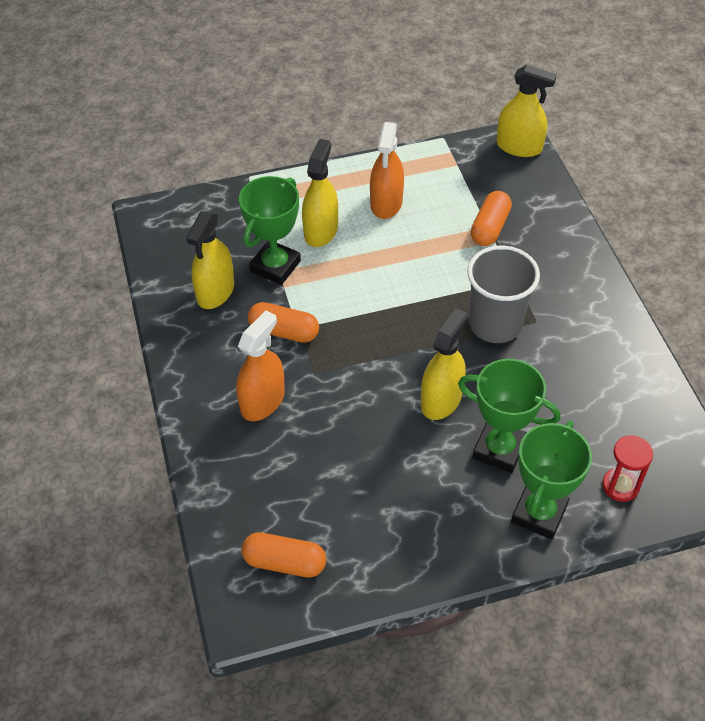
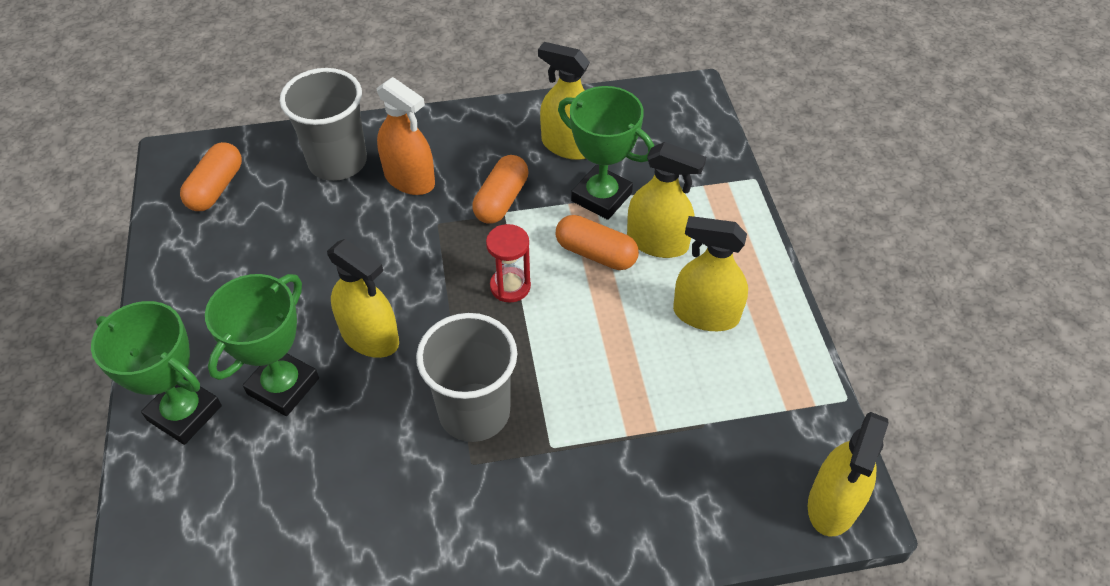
camera: 95 degrees right, 0 degrees up
orange spray bottle [370,122,404,219] -> yellow spray bottle [673,216,748,331]
orange capsule [471,191,512,246] -> orange capsule moved to [556,215,639,270]
red hourglass [602,435,653,502] -> red hourglass moved to [486,224,531,303]
none -> grey cup [280,68,367,181]

